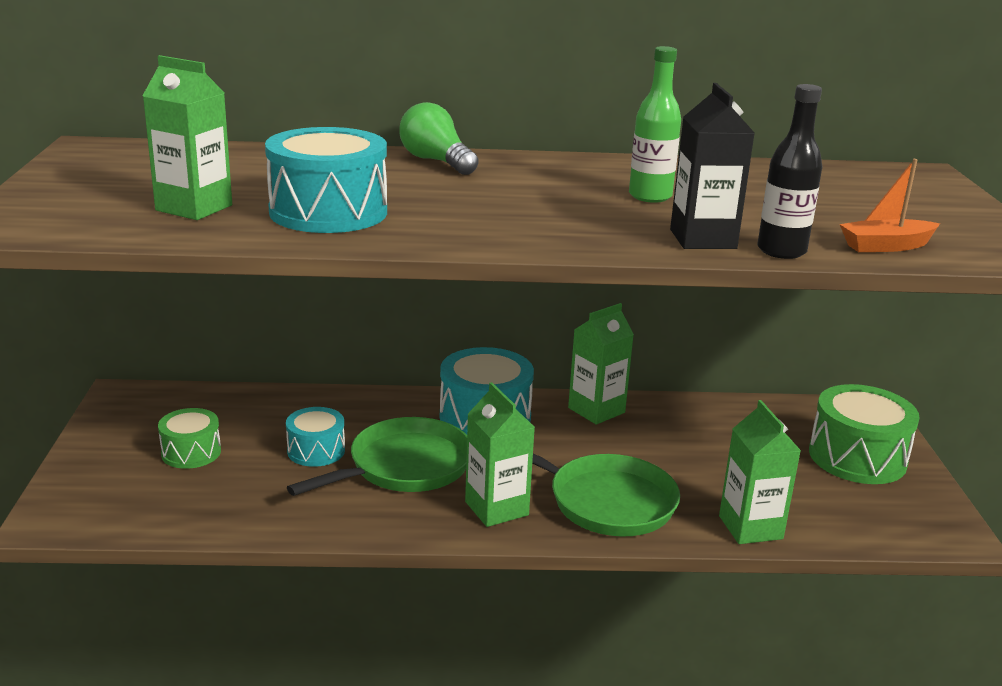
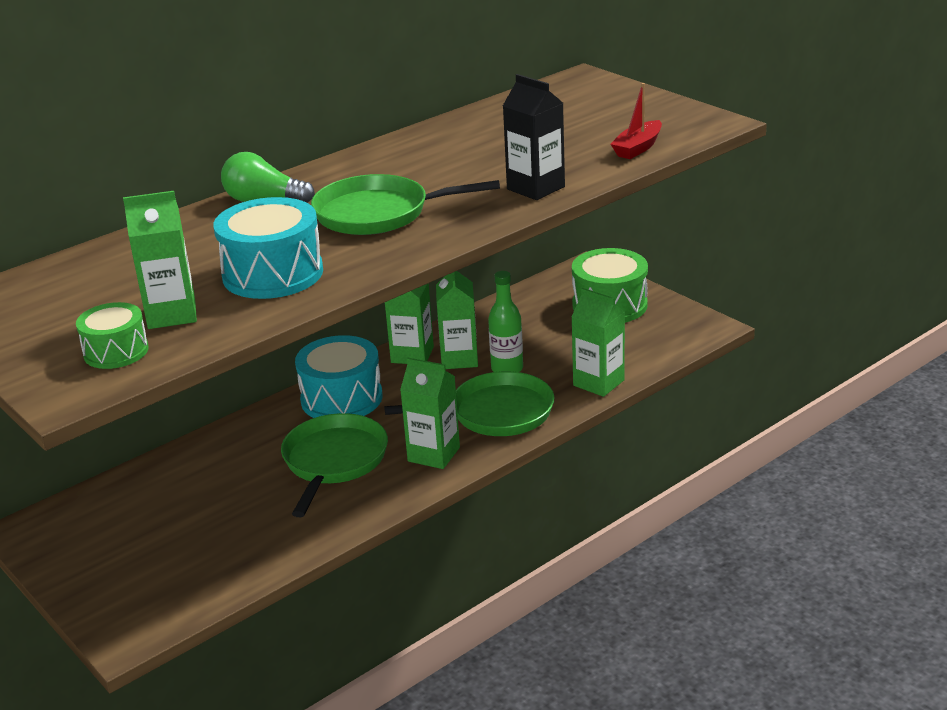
camera: 35 degrees left, 5 degrees up
green drum [158,408,221,469] -> green drum moved to [76,302,149,369]
turquoise drum [286,407,345,467] -> none
green bottle [629,46,681,203] -> green bottle moved to [488,271,523,372]
black bottle [757,84,822,259] -> none
orange boat [840,159,940,252] -> red boat [610,83,662,159]
none -> green pan [311,174,500,235]
none -> green carton [436,271,478,369]

